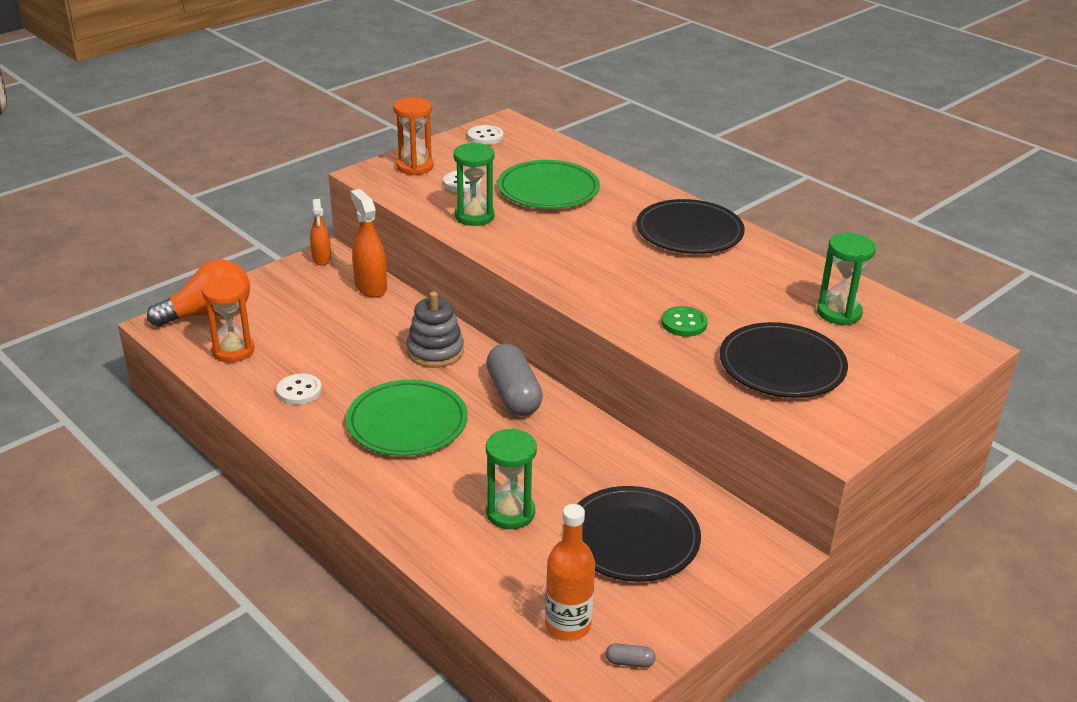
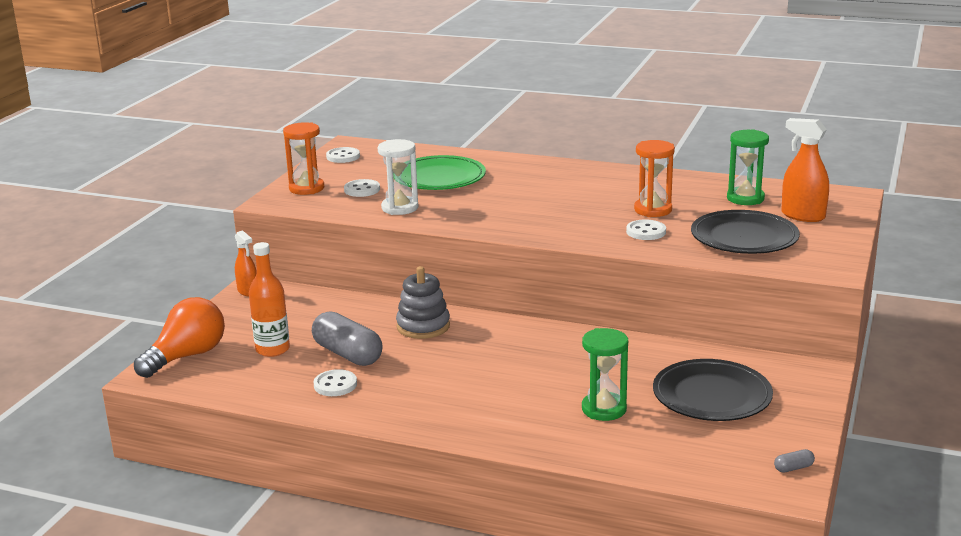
camera: 25 degrees left, 10 degrees down
orange hourglass [202,276,254,362] -> orange hourglass moved to [634,140,675,217]
green plate [346,379,468,456] -> none
orange spray bottle [350,189,387,298] -> orange spray bottle moved to [781,118,829,222]
green hourglass [453,142,494,226] -> white hourglass [378,139,418,215]
grey capsule [486,343,543,416] -> grey capsule moved to [312,311,383,366]
orange bottle [545,504,595,641] -> orange bottle moved to [249,242,290,357]
black plate [636,199,745,254] -> none
green button [662,306,708,337] -> white button [626,220,666,240]

